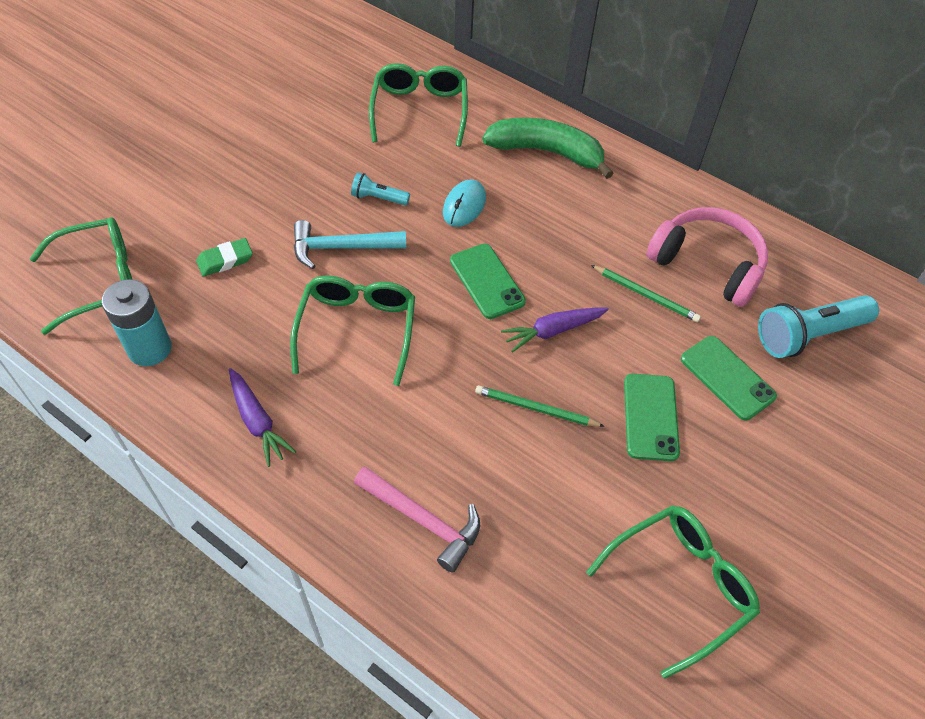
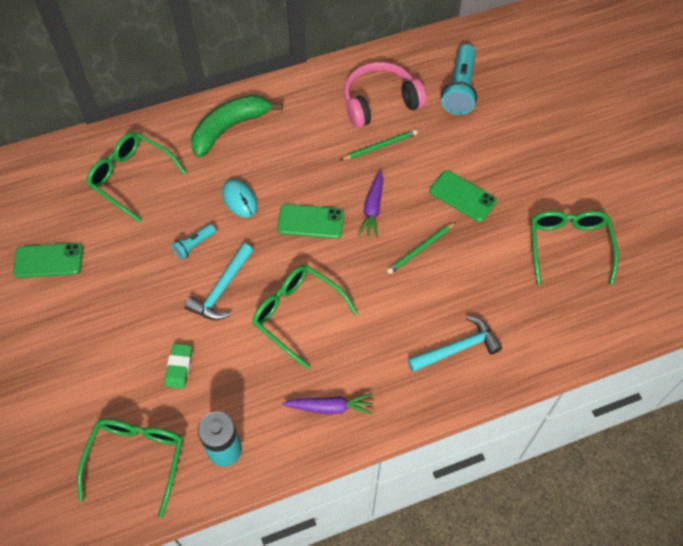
camera: 55 degrees left, 5 degrees up
pink hammer [354,466,480,573] -> turquoise hammer [408,316,502,372]
green phone [681,336,777,420] -> green phone moved to [13,243,83,278]

